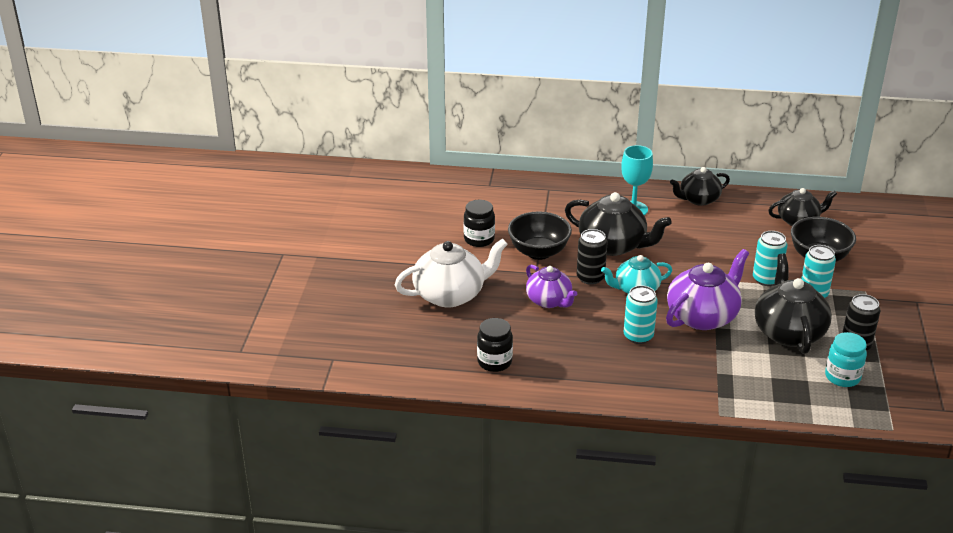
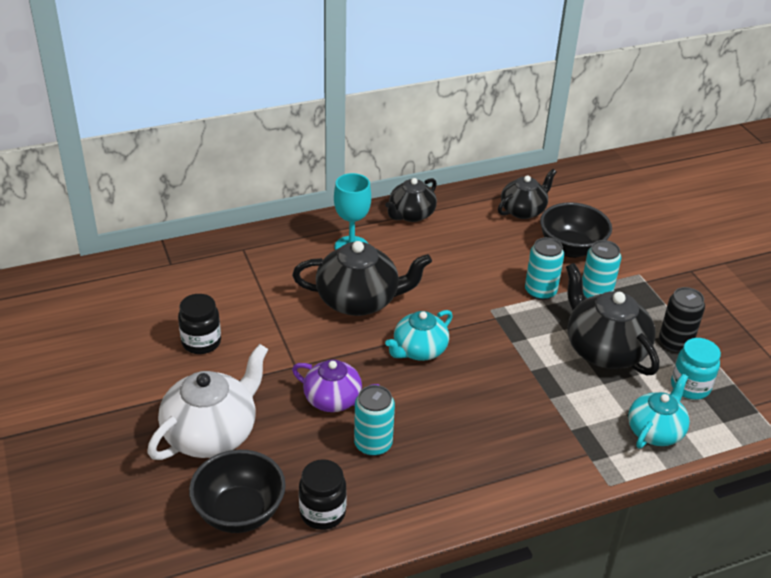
camera: 30 degrees left, 5 degrees up
black bowl [508,211,572,260] -> black bowl moved to [189,450,286,533]
black can [577,229,608,285] -> none
turquoise can [624,285,658,344] -> turquoise can moved to [354,385,395,456]
purple teapot [666,249,749,330] -> none
none -> turquoise teapot [628,374,690,449]

